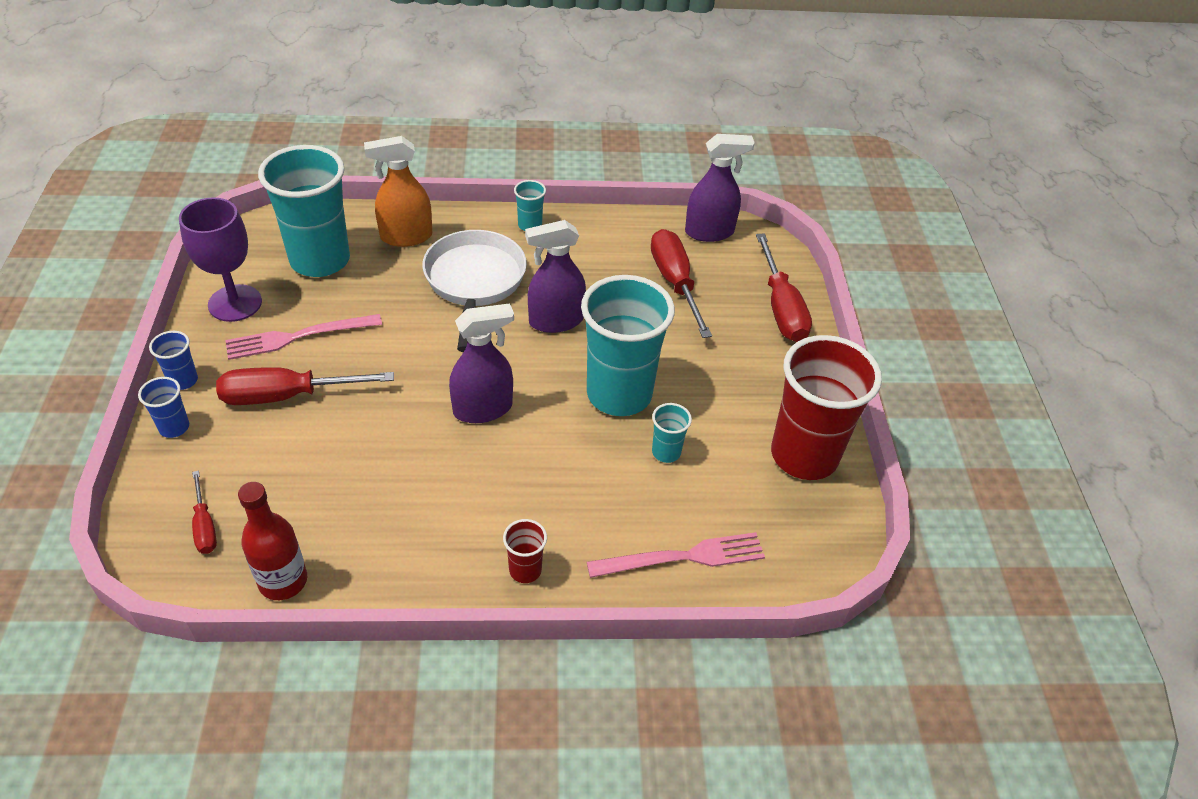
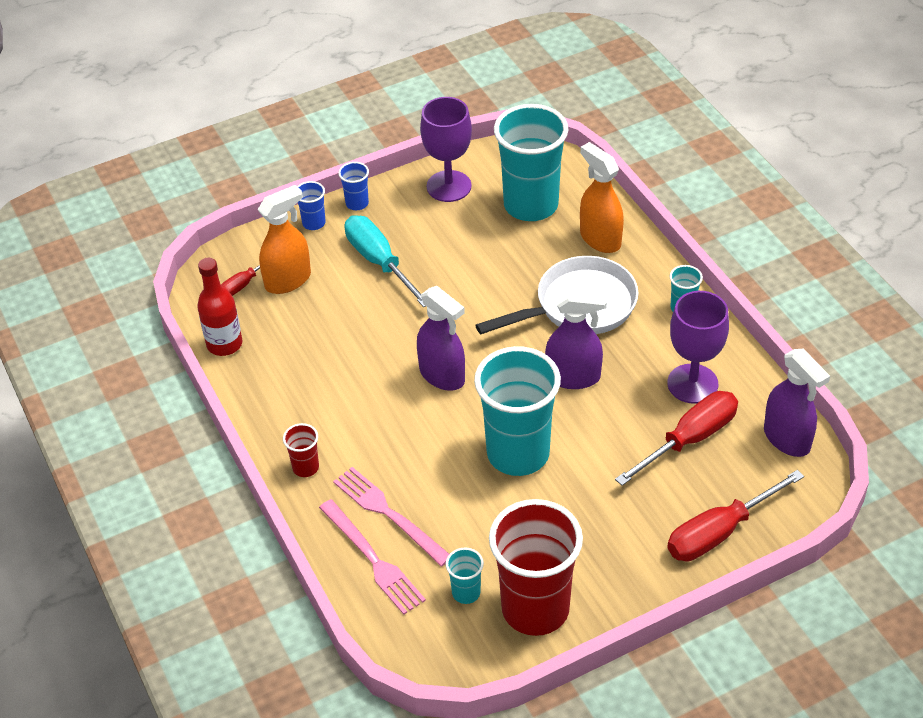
camera: 70 degrees right, 0 degrees up
red screwdriver [216,367,394,405] -> turquoise screwdriver [345,215,426,307]
pink fork [225,314,382,360] -> pink fork moved to [333,467,449,566]
purple spray bottle [525,220,586,333] -> purple spray bottle turned 135 degrees clockwise [545,289,607,389]
turquoise cup [652,403,692,463] -> turquoise cup moved to [446,547,484,604]
none -> orange spray bottle [258,185,311,294]
none -> purple goblet [667,291,729,404]

